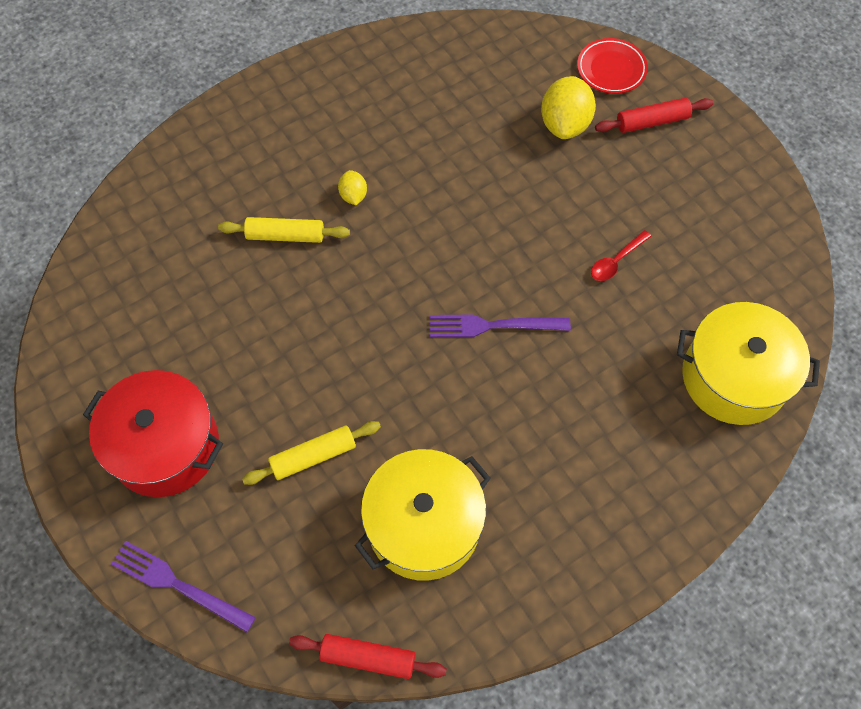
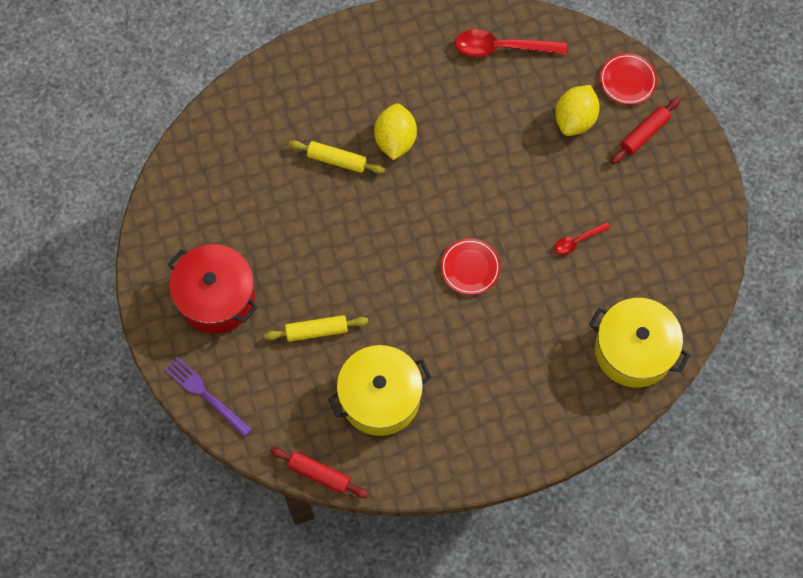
camera: 15 degrees right, 5 degrees up
yellow lemon [338,170,367,205] -> yellow lemon [374,104,417,160], size x1.92
purple fork [430,314,571,337] -> red plate [440,238,501,295]
red rolling pin [595,98,713,133] -> red rolling pin turned 45 degrees counterclockwise [611,98,680,164]
none -> red spoon [455,29,567,57]

